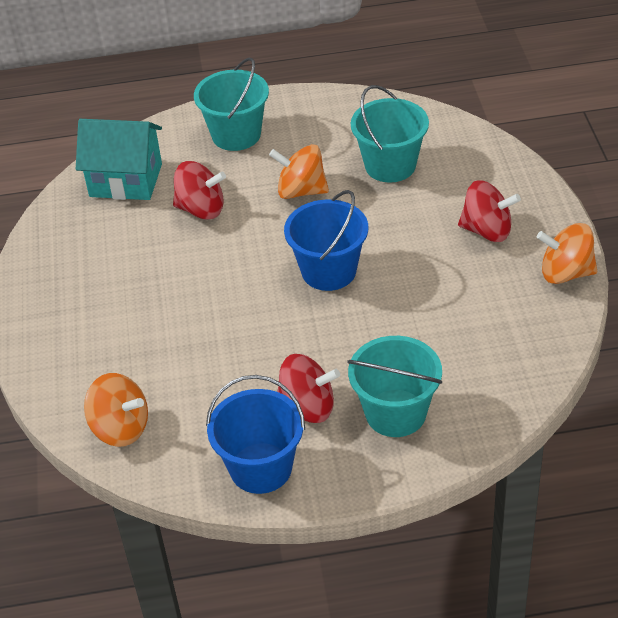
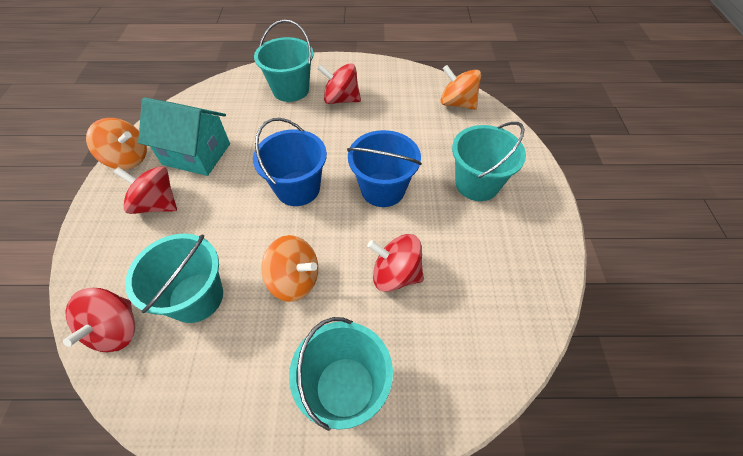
camera: 175 degrees left, 10 degrees up
turquoise house [76,119,162,200] -> turquoise house moved to [138,97,230,176]
blue bucket [206,375,305,494] -> blue bucket moved to [347,130,422,207]
none -> red spinning top [63,288,135,352]
none -> turquoise bucket [452,122,526,201]

